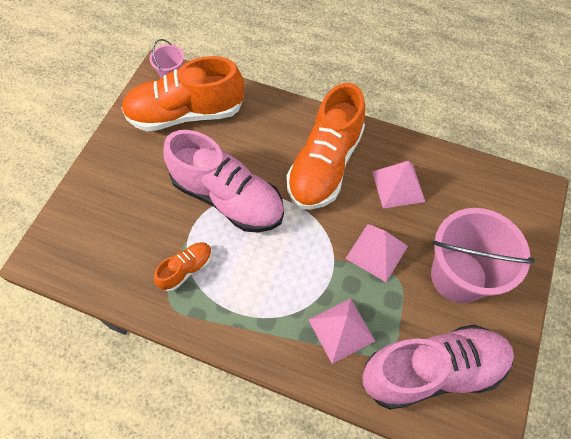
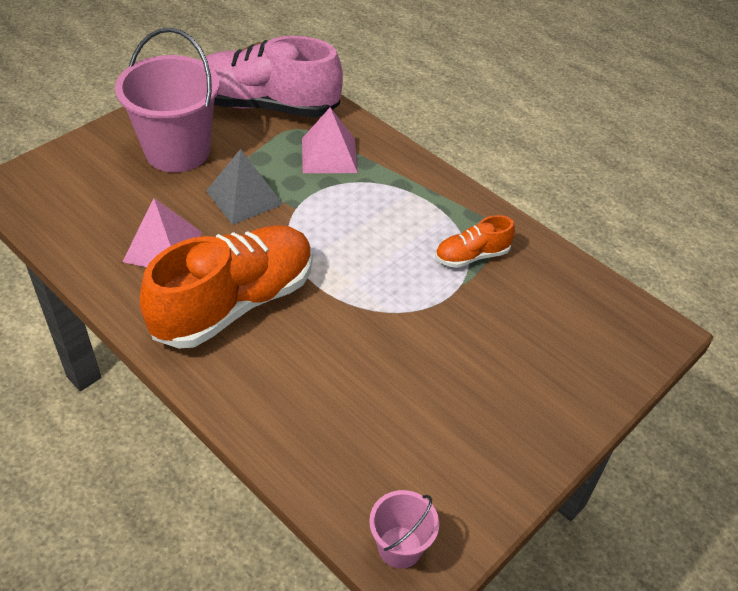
camera: 160 degrees left, 15 degrees down
orange shoe [121,56,244,131] -> none
pink shoe [163,130,284,232] -> none
pink pyramid [345,224,408,282] -> grey pyramid [206,149,284,225]

